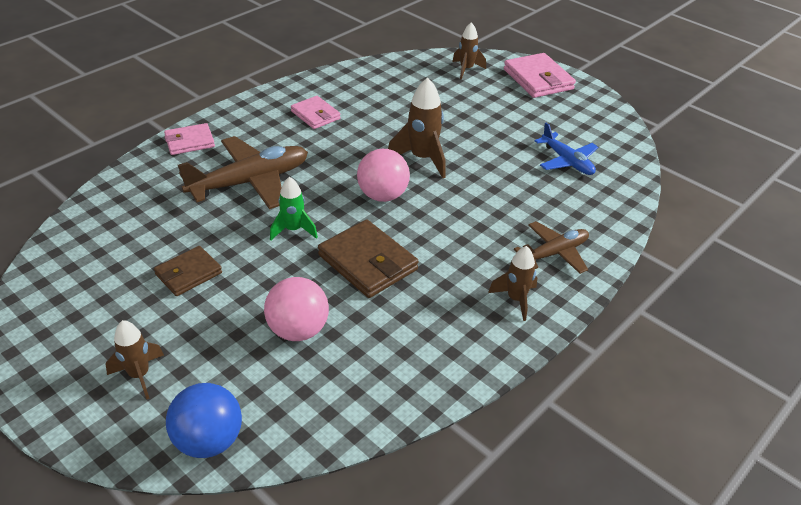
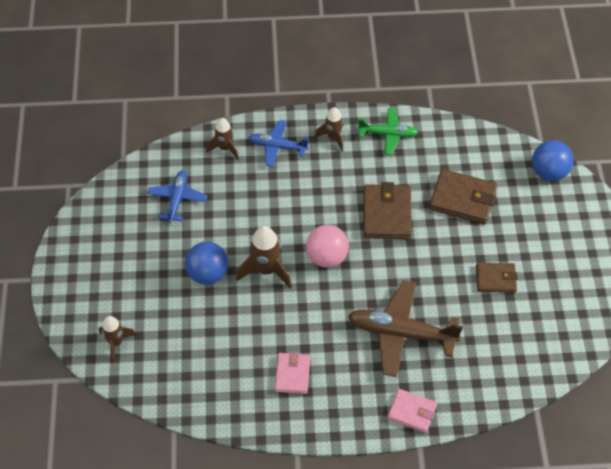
camera: 135 degrees left, 15 degrees up
brown rocket [106,320,164,399] -> brown rocket moved to [206,118,239,160]
pink ball [264,277,329,341] -> brown wallet [429,169,497,224]
green rocket [270,177,318,240] -> none
pink wallet [504,53,576,98] -> none
brown plane [514,221,589,274] -> blue plane [249,120,309,167]
none -> blue ball [185,242,228,285]
none -> green plane [358,108,418,155]

